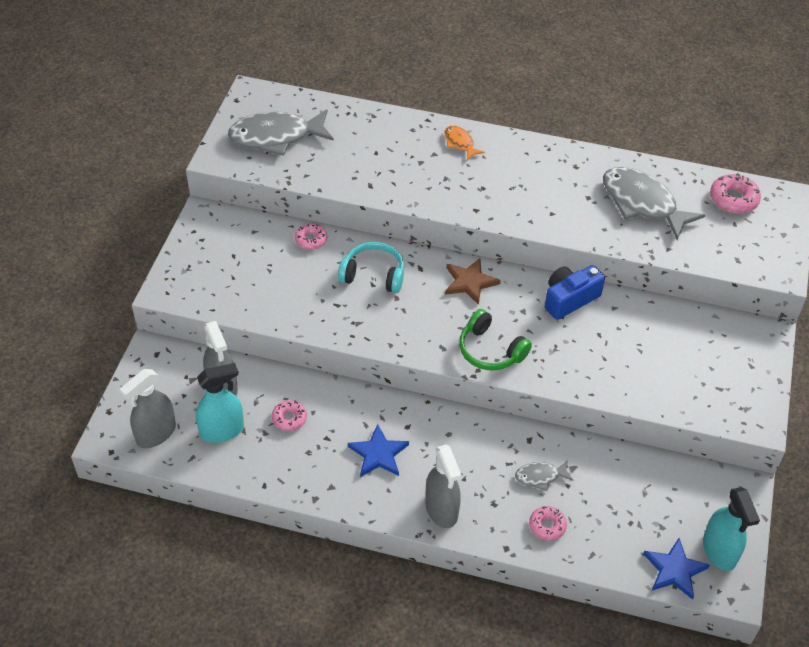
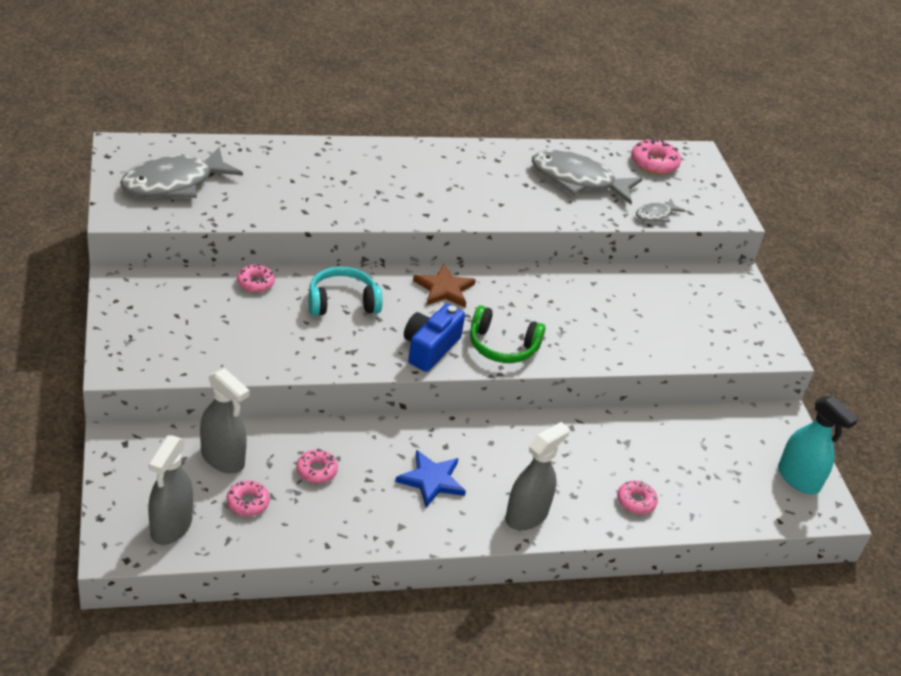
camera: 30 degrees left, 10 degrees down
turquoise spray bottle [196,363,244,443] -> pink donut [226,481,270,516]
grey spray bottle [425,444,461,528] -> grey spray bottle turned 90 degrees counterclockwise [505,422,570,530]
orange fish [444,126,485,161] -> none
grey fish [515,460,574,491] -> grey fish moved to [636,199,685,222]
blue camera [545,265,605,320] -> blue camera moved to [404,304,465,372]
blue star [643,538,710,600] -> none

